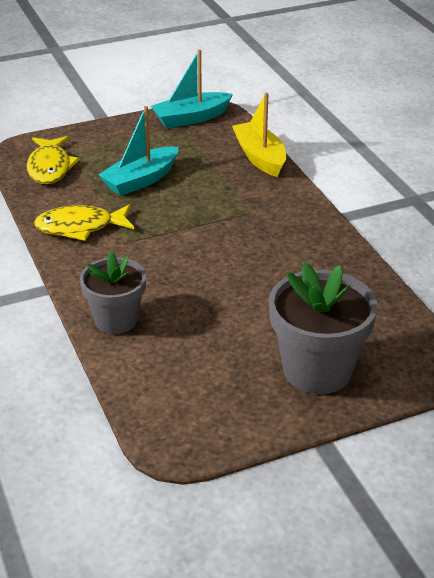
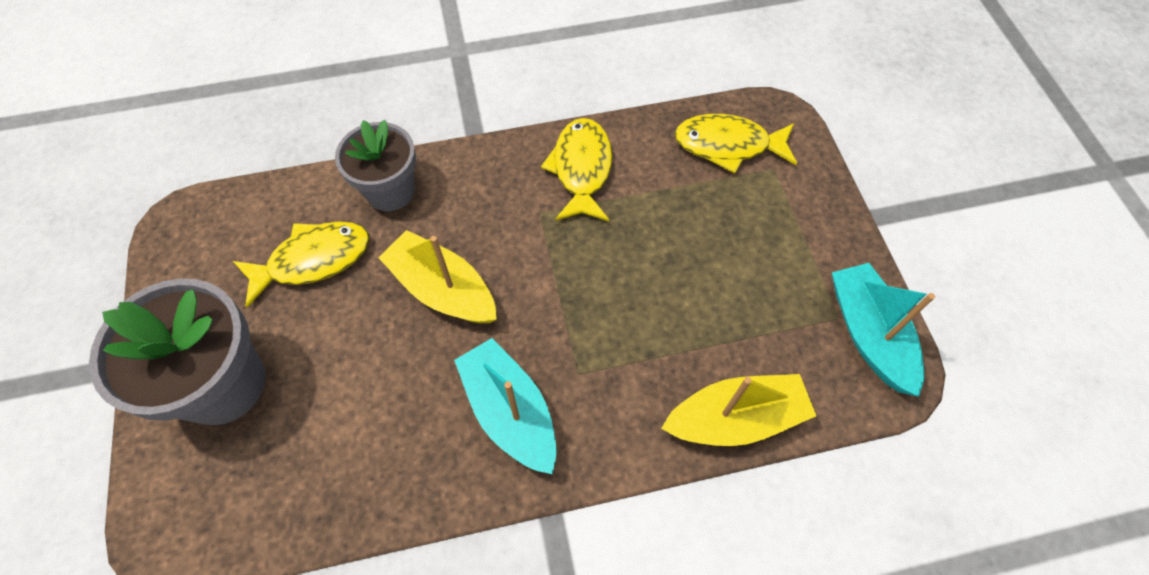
camera: 100 degrees right, 25 degrees up
turquoise boat [98,106,179,196] -> turquoise boat moved to [454,338,557,474]
none -> yellow fish [233,222,369,308]
none -> yellow boat [378,230,497,323]

